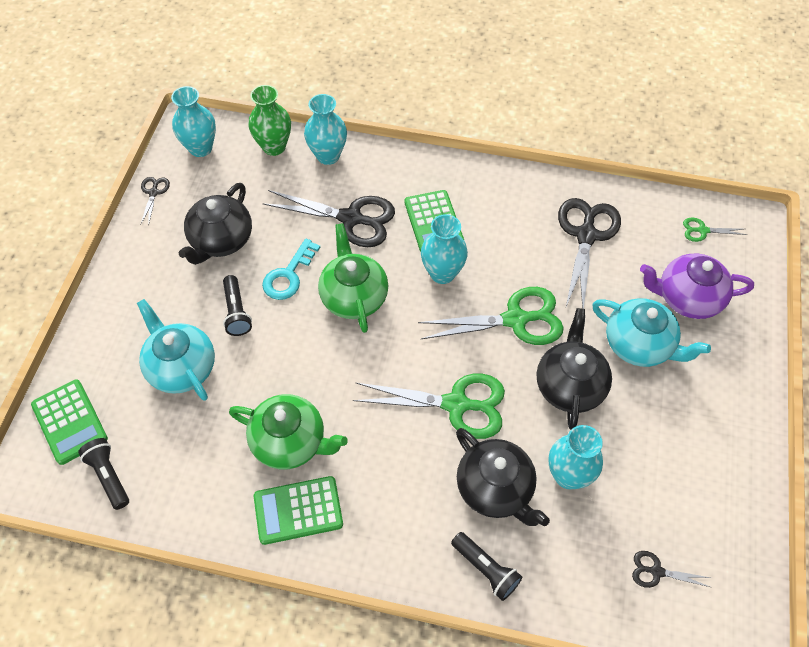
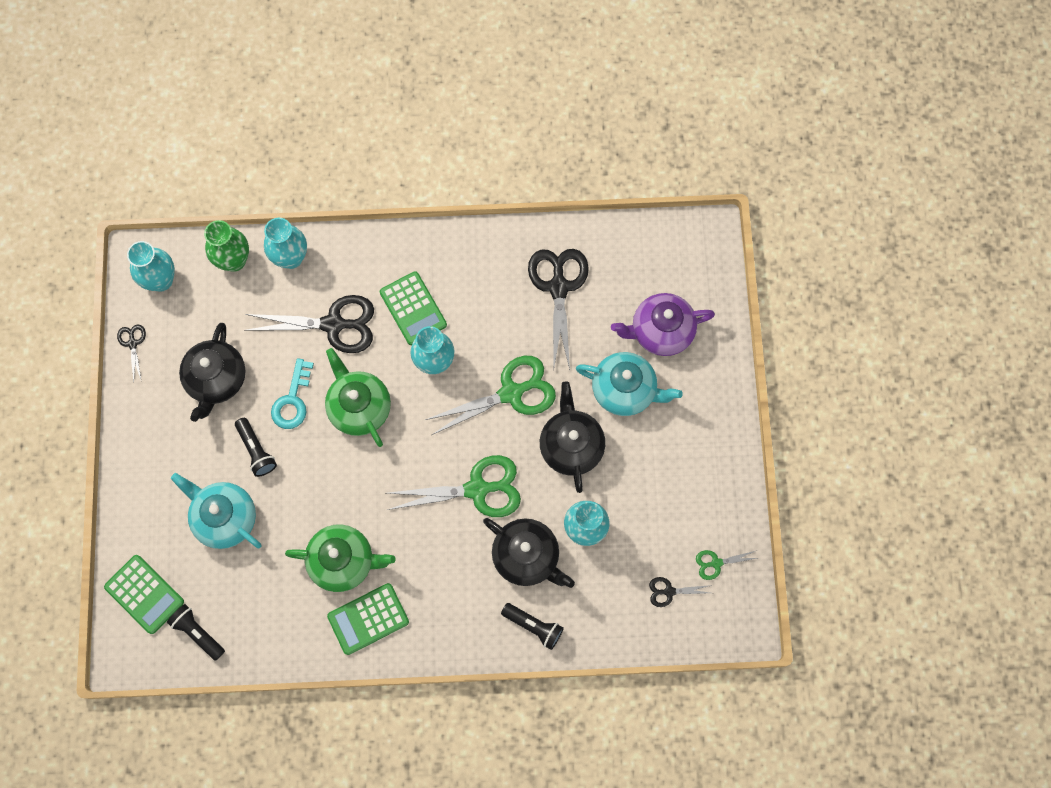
camera: 15 degrees left, 15 degrees up
green scissors [683,217,747,242] -> green scissors moved to [696,550,758,580]

